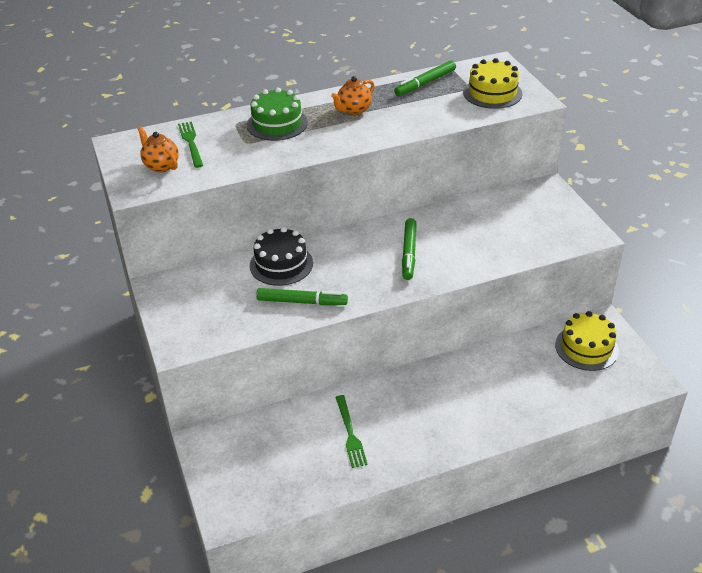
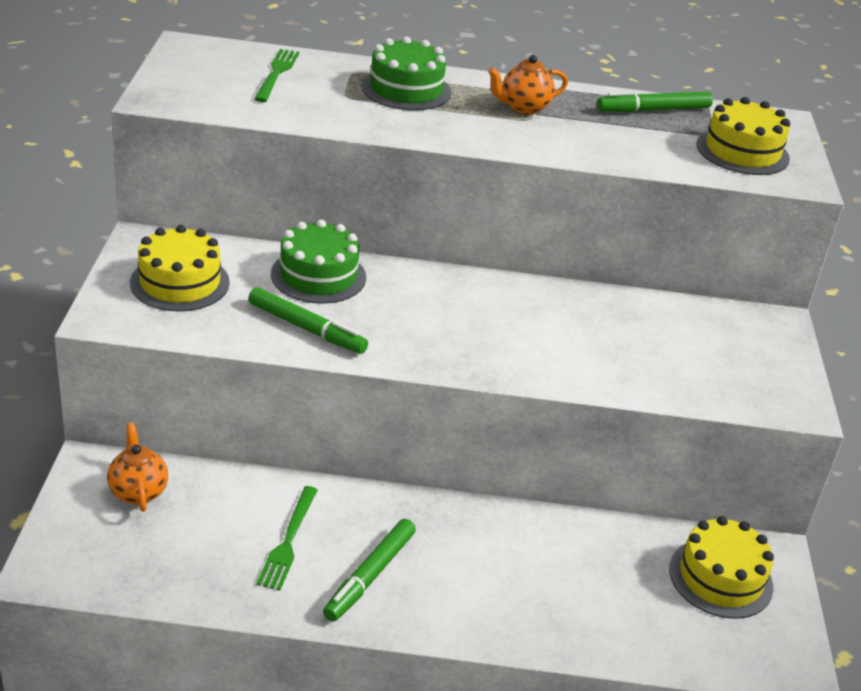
camera: 20 degrees right, 5 degrees down
orange teapot [137,126,179,172] -> orange teapot moved to [107,423,168,512]
black cake [250,227,313,286] -> green cake [271,220,366,304]
green marker [402,218,417,280] -> green marker moved to [323,519,416,622]
none -> yellow cake [130,225,230,311]

